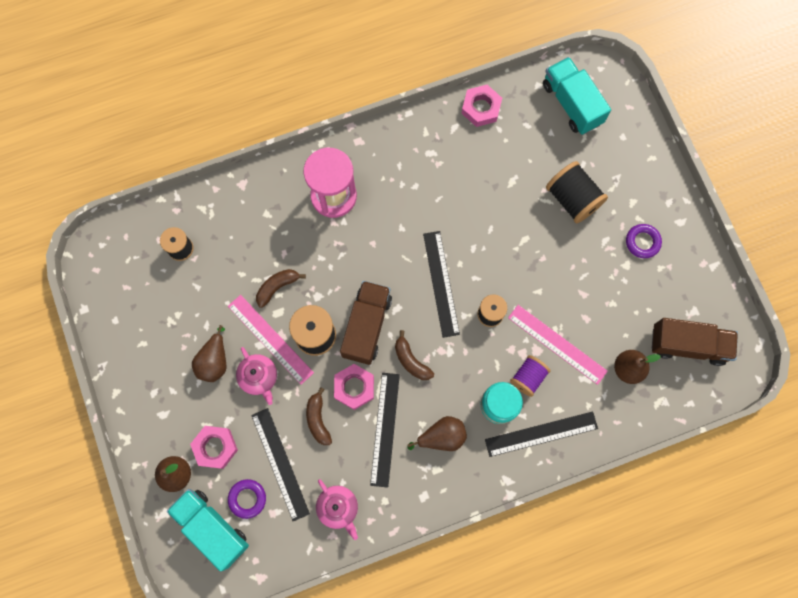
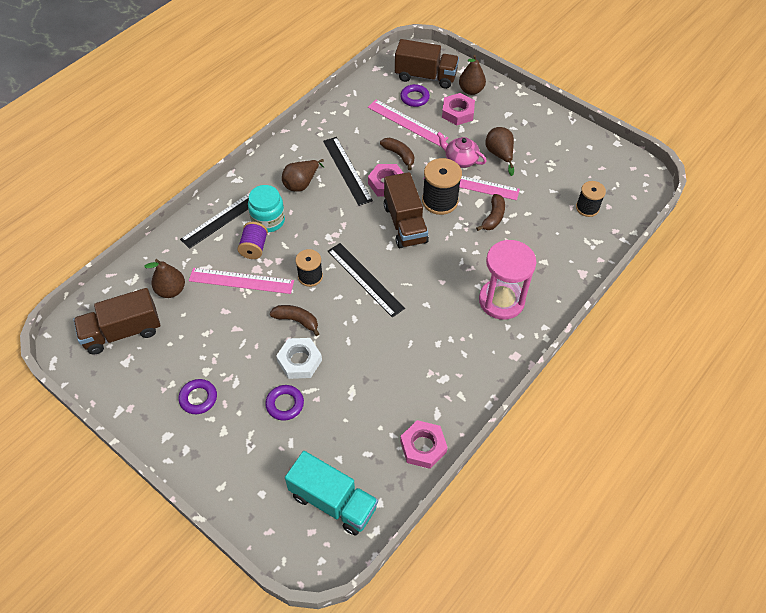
camera: 150 degrees right, 20 degrees down
turquoise truck [167,489,249,572] -> brown truck [395,39,459,89]
black ruler [251,408,310,522] -> pink ruler [368,100,448,146]
pink teapot [316,479,358,540] -> none
brown banana [395,330,434,380] -> brown banana moved to [270,305,319,336]
black spool [546,161,608,223] -> purple ring [265,385,304,421]
none -> white nut [276,338,322,379]

